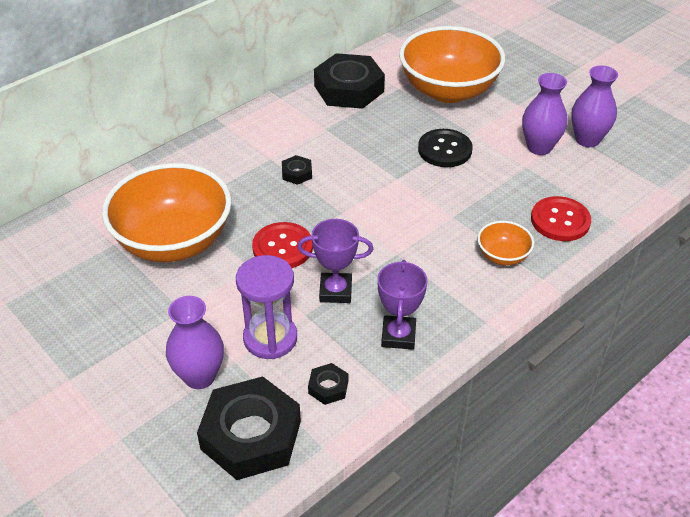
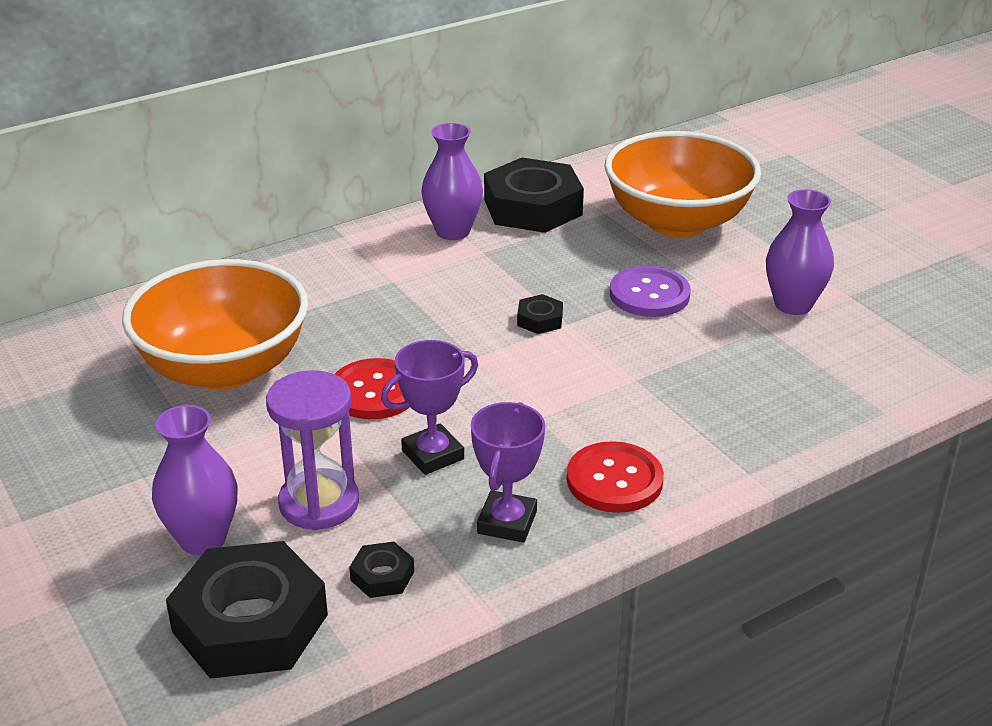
camera: 10 degrees right, 10 degrees down
black nut [282,155,312,185] -> black nut moved to [517,294,563,334]
purple trophy [297,219,373,303] -> purple trophy turned 45 degrees counterclockwise [381,340,478,475]
black button [418,129,473,167] -> purple button [610,266,691,317]
orange bowl [477,221,534,266] -> none
red button [531,196,591,241] -> red button moved to [567,441,664,513]
purple vase [571,66,618,147] -> purple vase moved to [421,123,483,240]

